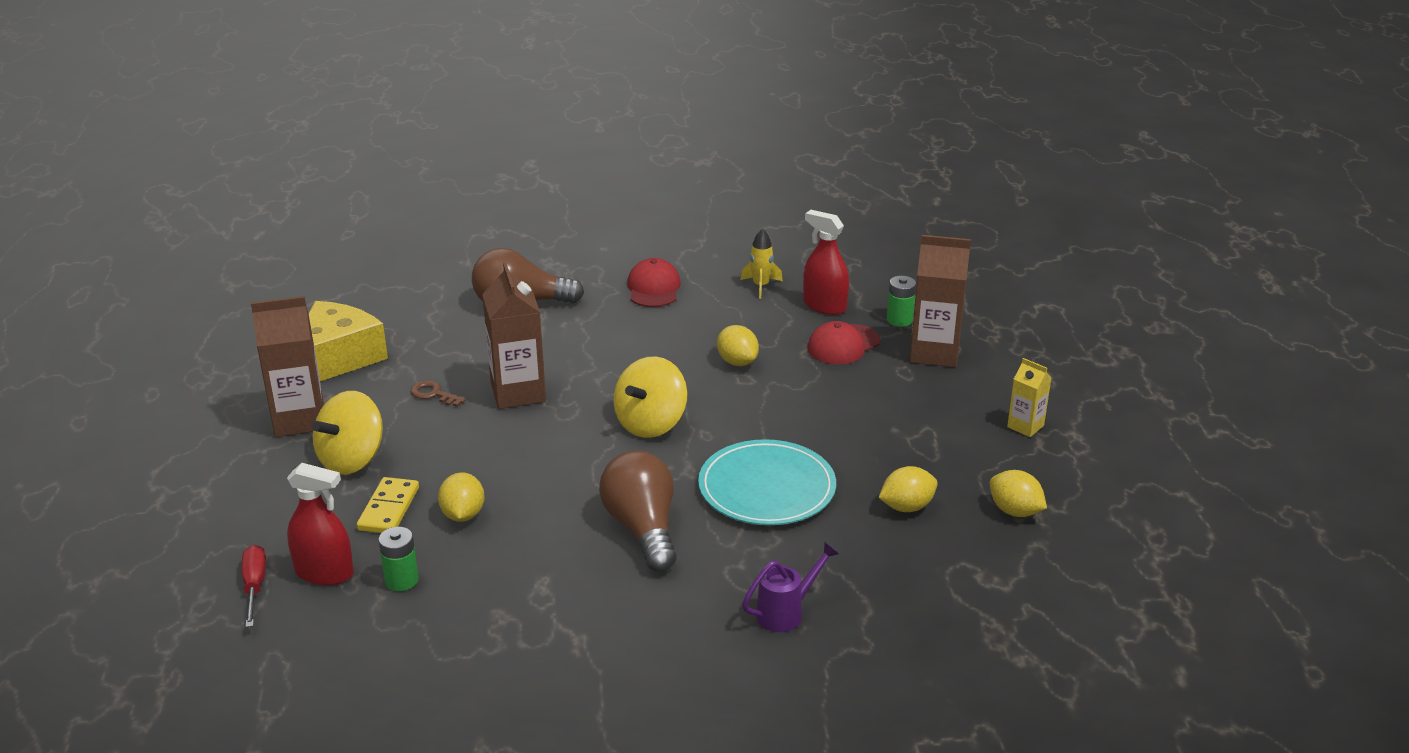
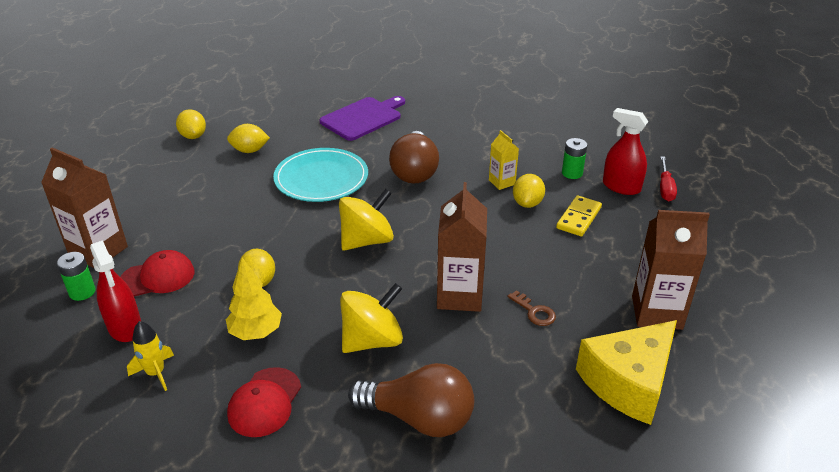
camera: 160 degrees left, 5 degrees up
yellow spinning top [312,391,383,475] -> yellow spinning top moved to [340,283,403,353]
purple watering can [742,542,839,632] -> purple cutting board [319,96,405,141]
yellow carton [1007,358,1052,437] -> yellow carton moved to [489,130,519,190]
none -> yellow tree [226,258,282,340]

